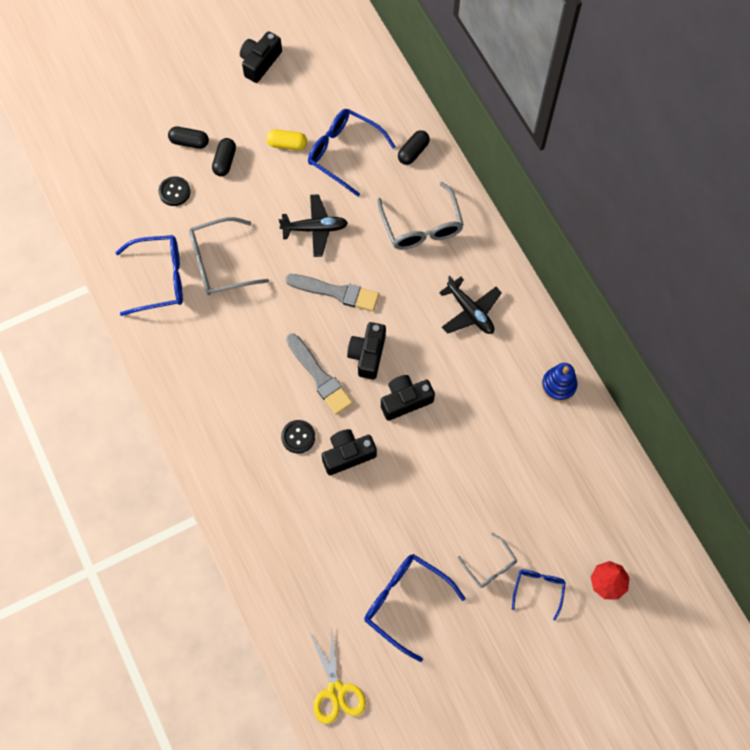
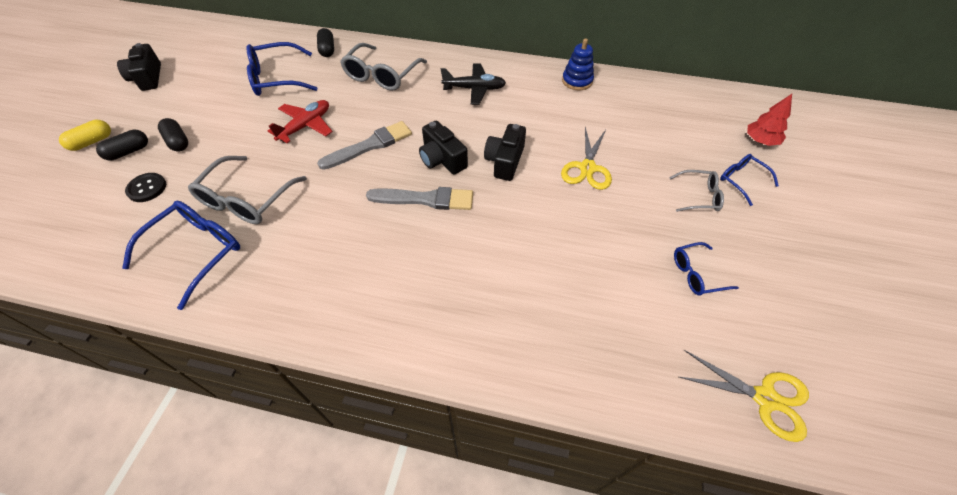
camera: 50 degrees left, 15 degrees down
yellow capsule [266,129,307,150] -> yellow capsule moved to [59,120,111,151]
black plane [279,194,348,257] -> red plane [268,100,333,143]
black button [281,420,315,454] -> none
black camera [322,429,377,475] -> none
blue glasses [364,554,465,662] -> blue glasses [674,242,739,295], size x0.57
grey glasses [377,182,464,250] -> grey glasses turned 90 degrees clockwise [340,43,427,91]
none -> yellow scissors [561,127,612,190]

